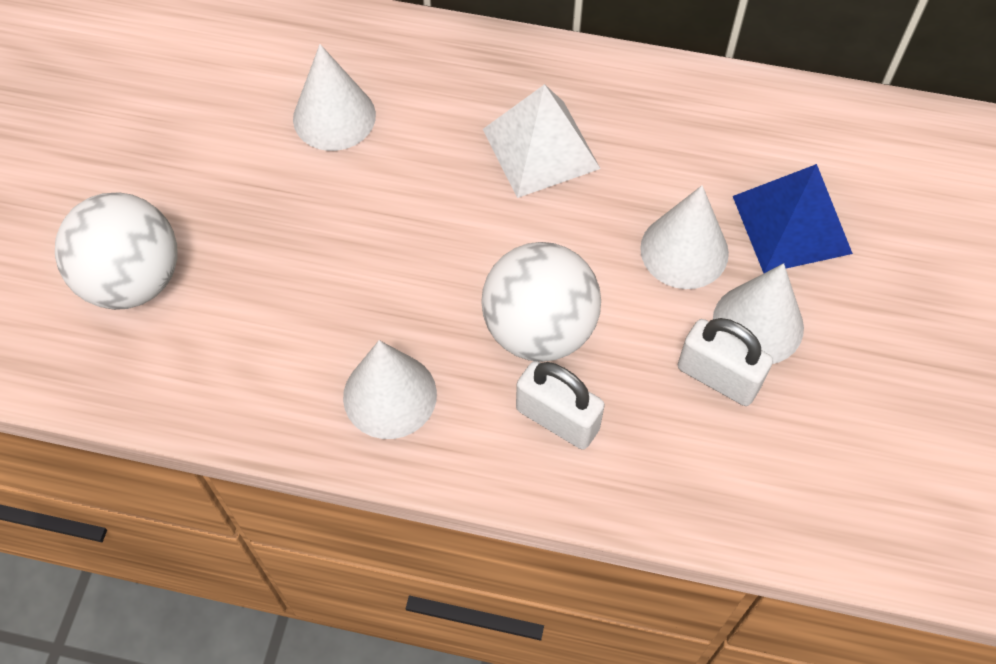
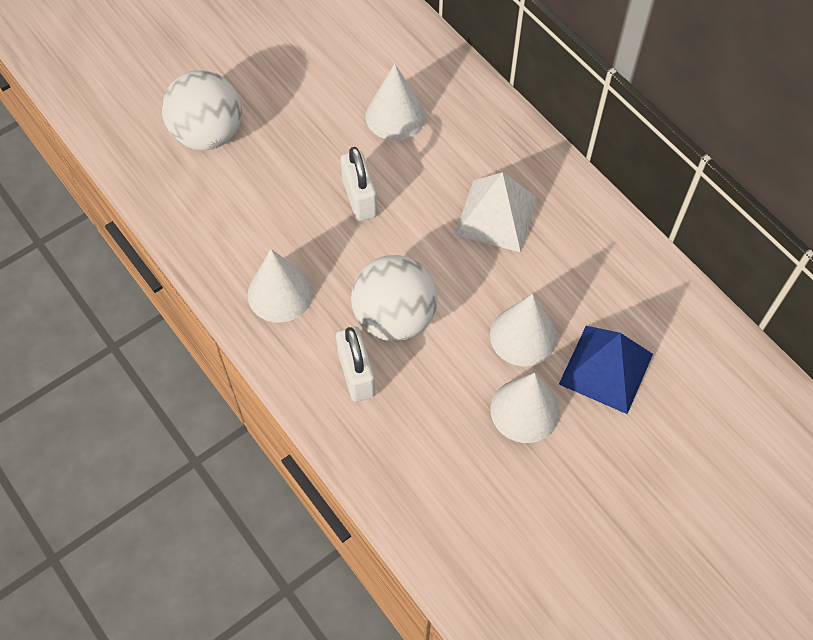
camera: 40 degrees right, 0 degrees up
white padlock [678,318,773,406] -> white padlock moved to [341,147,377,221]

